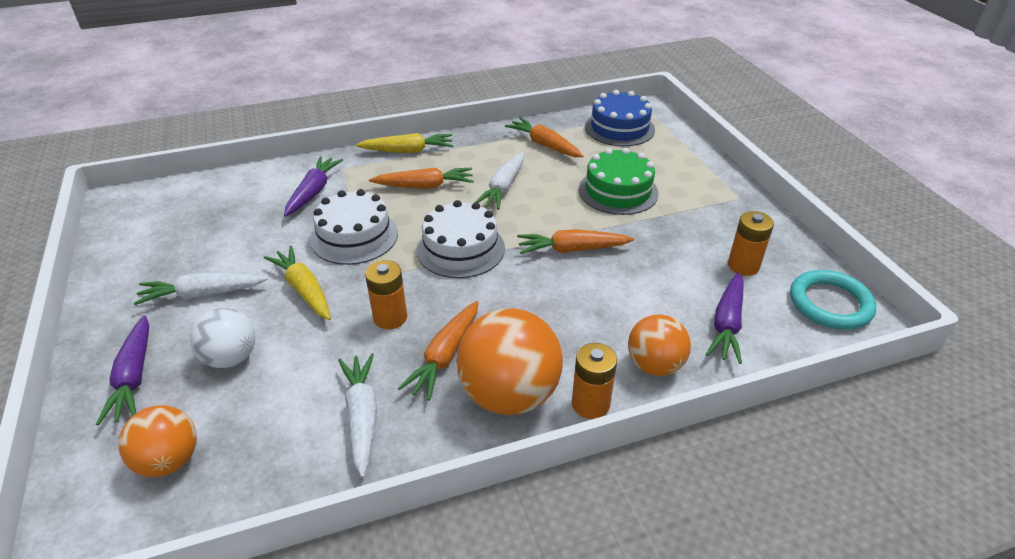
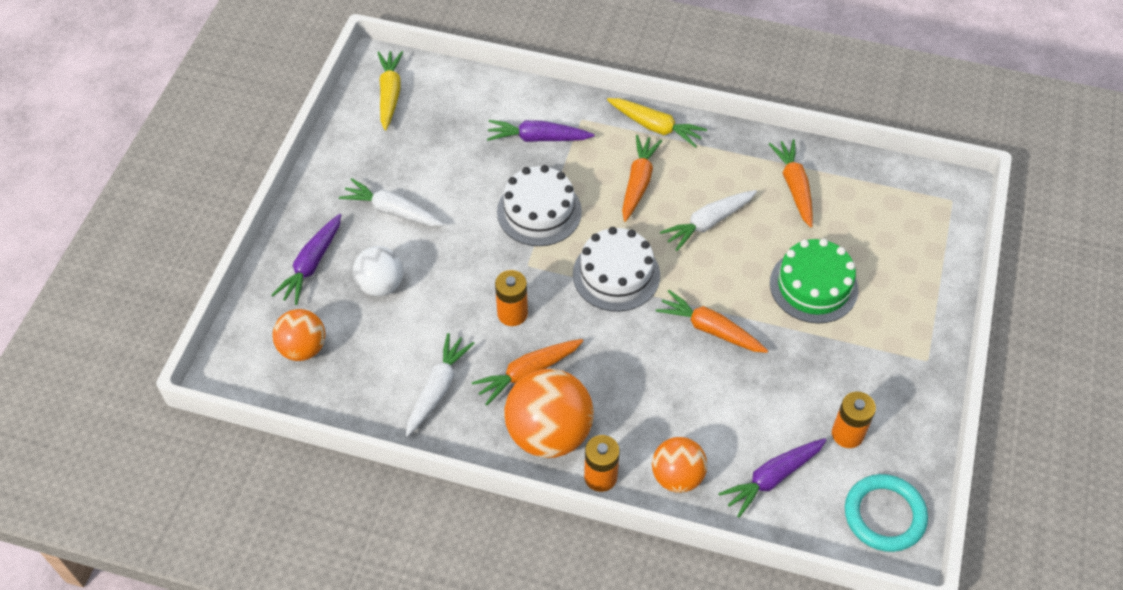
camera: 35 degrees right, 15 degrees up
yellow carrot [264,246,331,320] -> yellow carrot moved to [378,51,403,130]
purple carrot [284,156,343,217] -> purple carrot turned 135 degrees counterclockwise [487,120,595,142]
orange carrot [369,167,474,189] -> orange carrot turned 105 degrees counterclockwise [622,135,662,222]
blue cake [585,90,655,146] -> none

